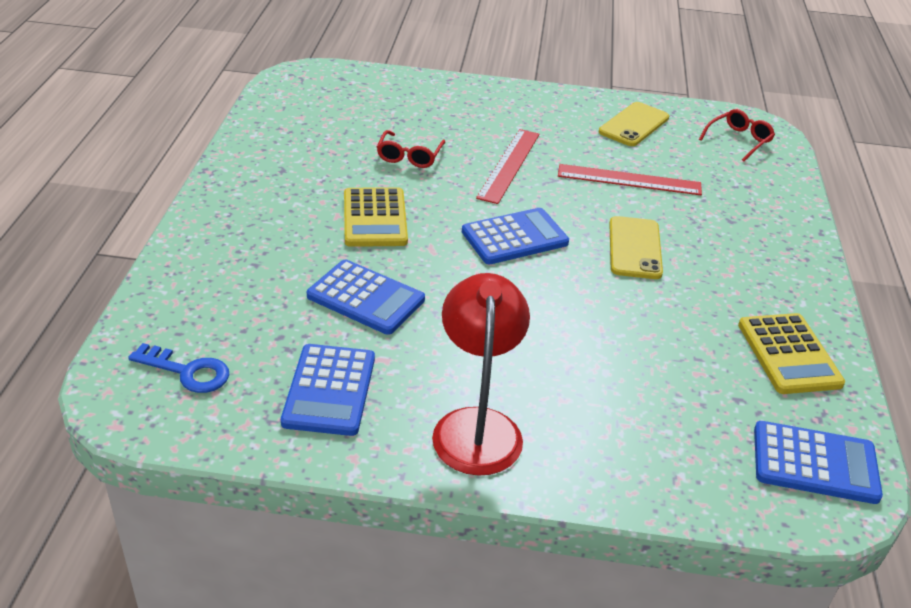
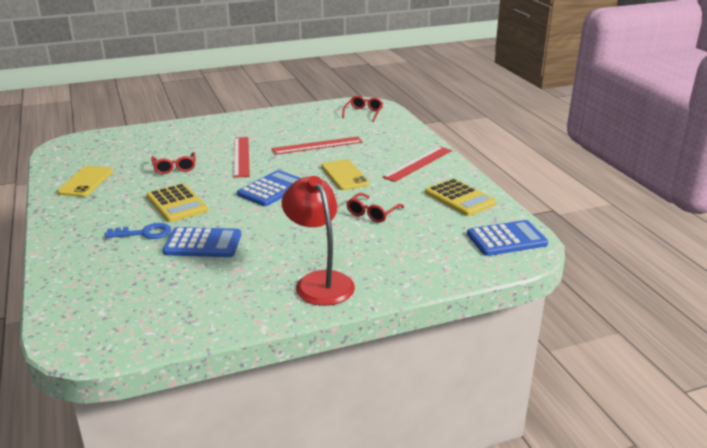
camera: 25 degrees left, 10 degrees down
blue key [128,343,229,393] -> blue key moved to [104,223,171,239]
blue calculator [281,344,375,436] -> none
yellow phone [599,102,669,146] -> yellow phone moved to [57,166,113,197]
none -> red glasses [347,193,404,223]
none -> red ruler [383,146,452,182]

